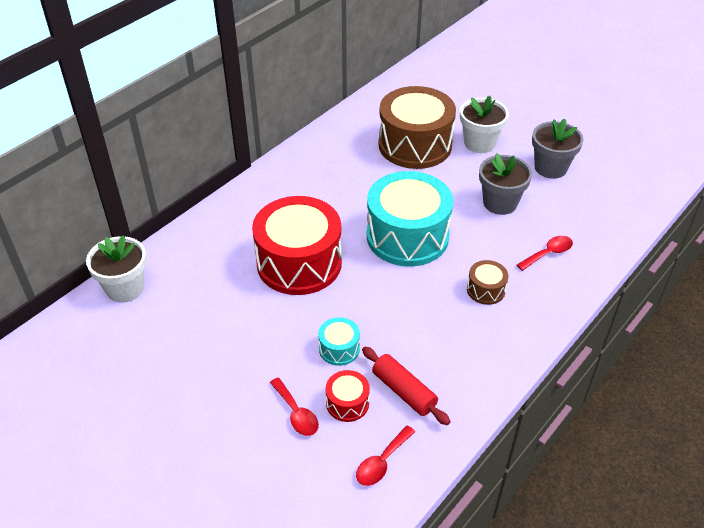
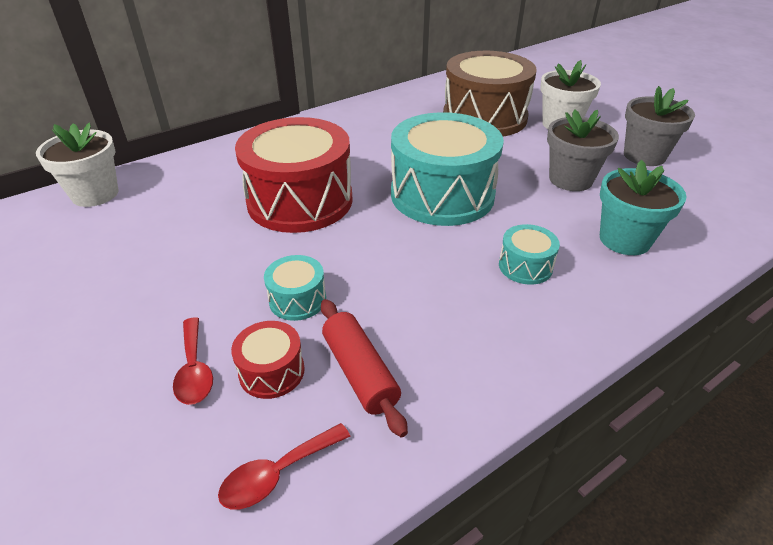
camera: 15 degrees right, 5 degrees down
brown drum [467,260,508,305] -> turquoise drum [499,224,560,285]
red spoon [517,236,573,271] -> turquoise flower pot [600,160,687,255]

